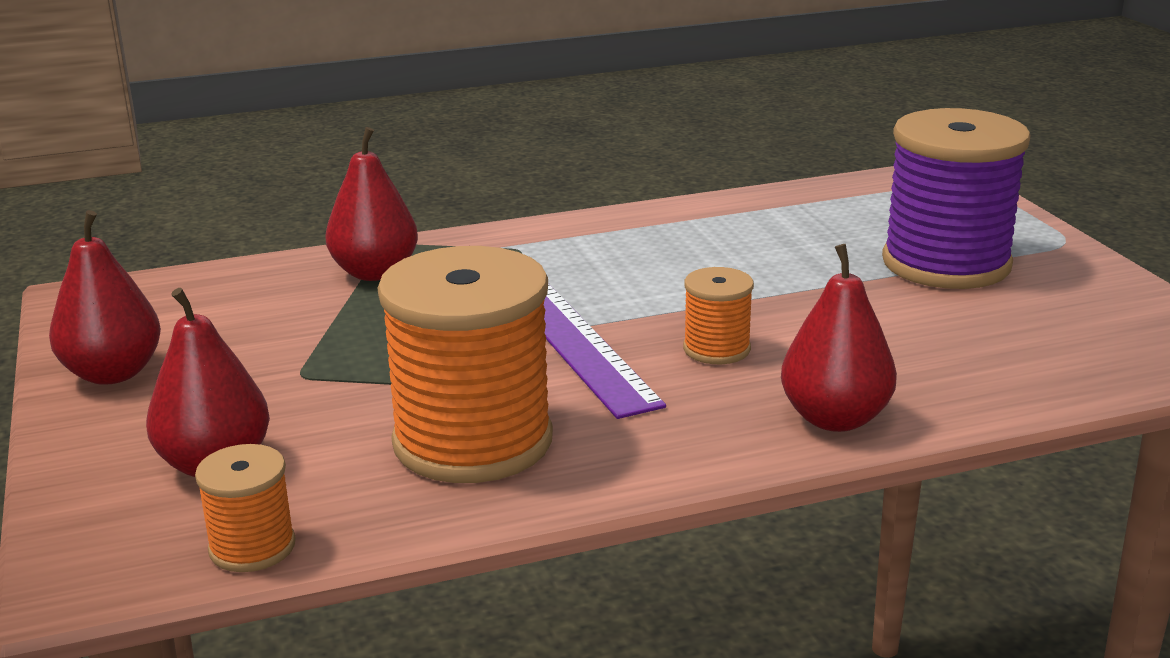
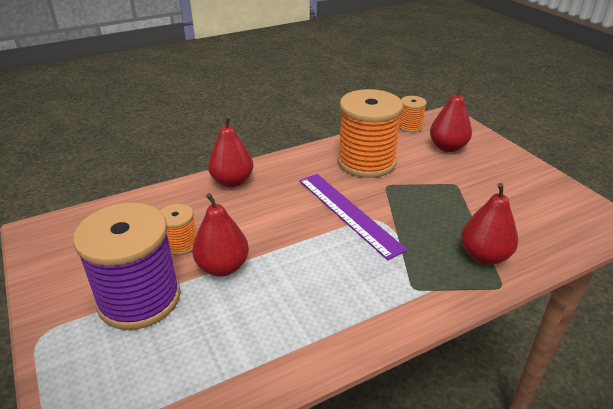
camera: 170 degrees right, 10 degrees up
red pear [49,210,161,385] -> red pear moved to [192,193,249,276]
orange spool [683,267,754,364] -> orange spool moved to [160,204,196,255]

